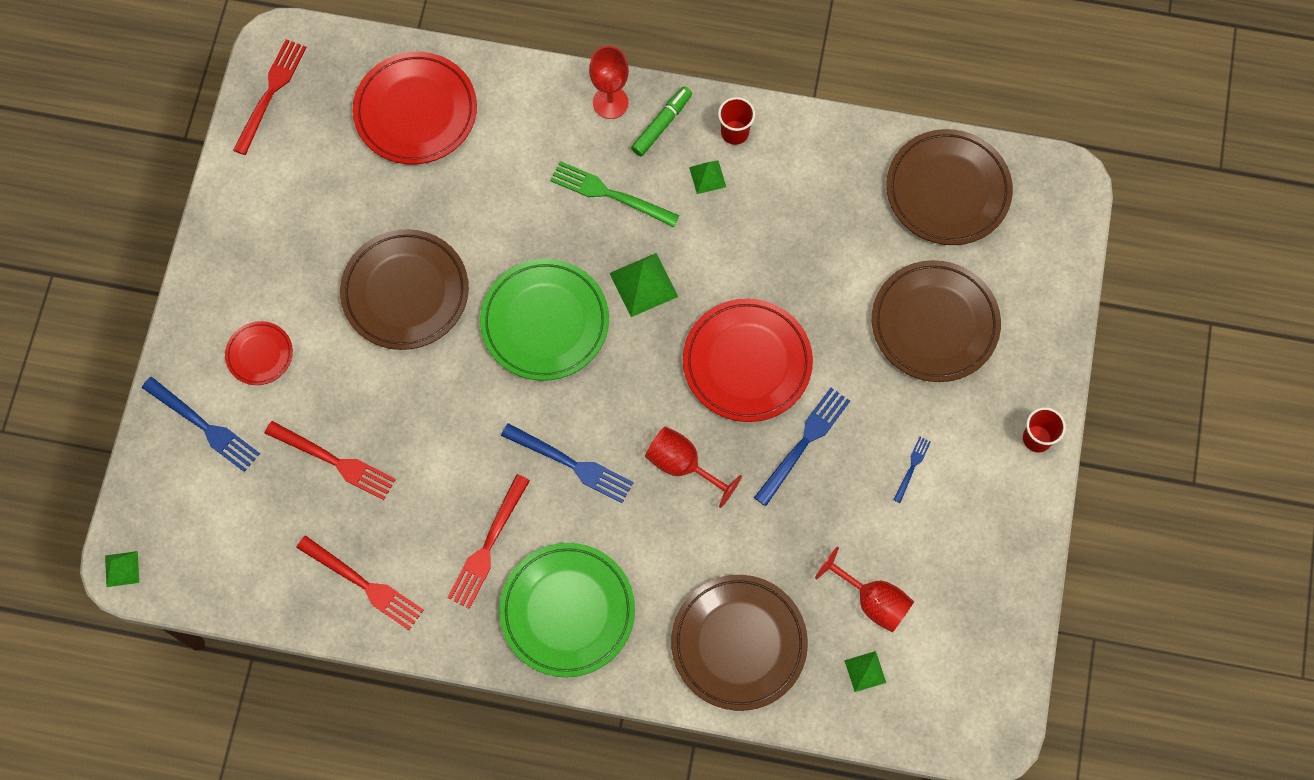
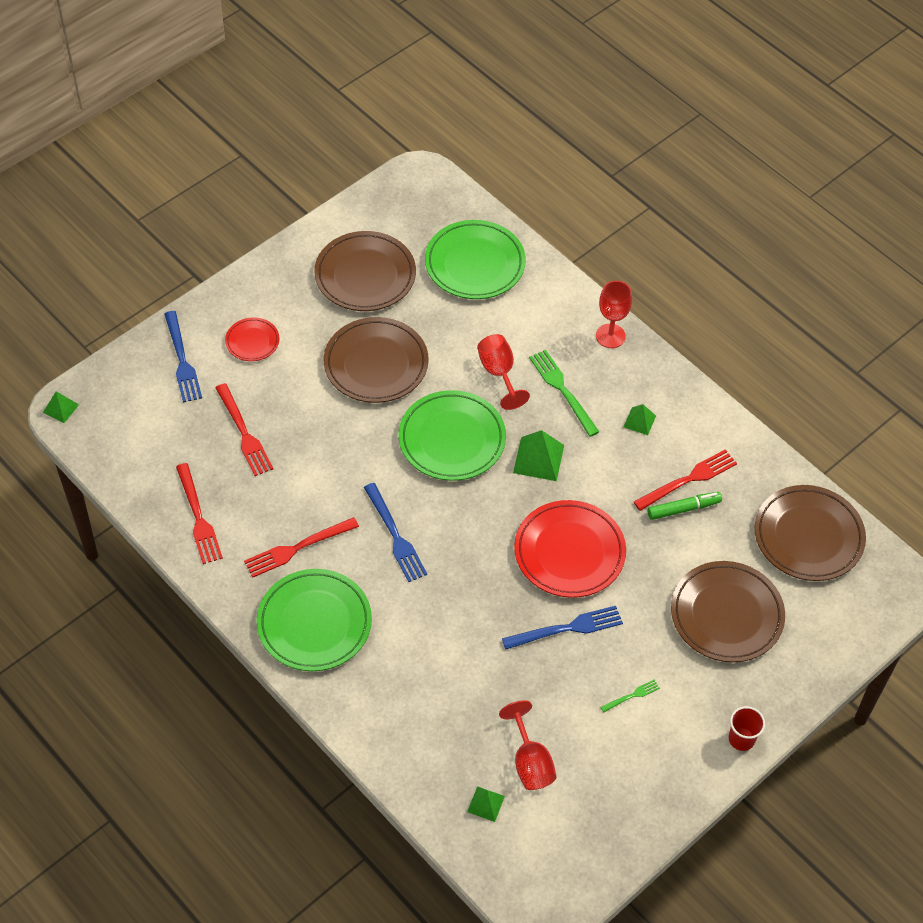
camera: 35 degrees right, 15 degrees down
red fork [233,39,307,155] -> red fork moved to [634,449,737,511]
red plate [353,52,477,164] -> green plate [425,220,526,299]
green marker [631,86,692,156] -> green marker moved to [648,492,722,520]
red goblet [645,426,742,508] -> red goblet moved to [477,334,530,410]
brown plate [671,575,808,711] -> brown plate moved to [314,231,416,311]
red cup [718,97,755,145] -> none
blue fork [893,437,931,503] -> green fork [601,679,660,712]

